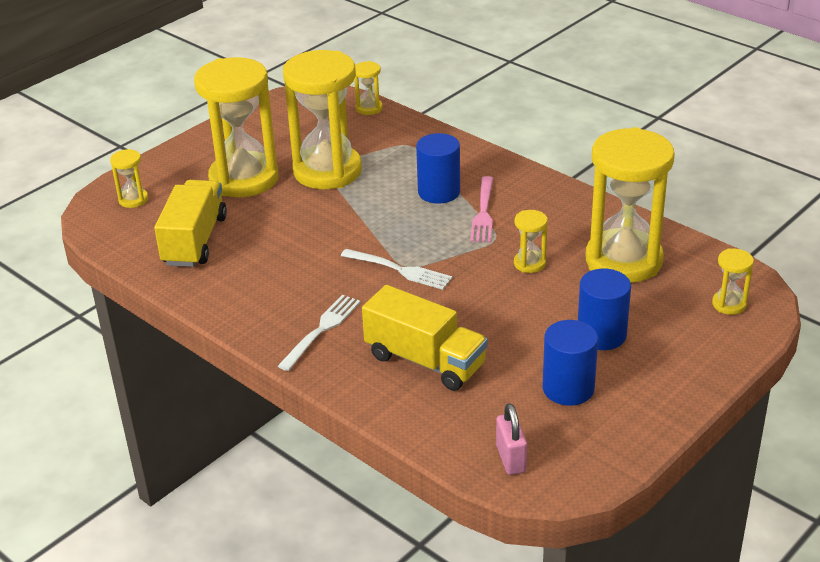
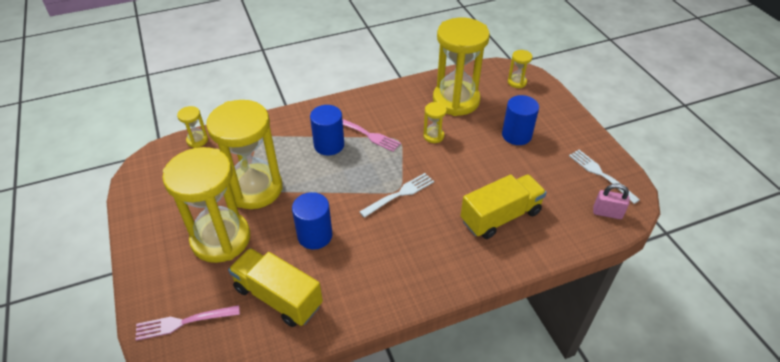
camera: 65 degrees left, 10 degrees up
yellow hourglass [110,149,148,208] -> pink fork [135,305,240,341]
white fork [278,295,360,371] -> white fork moved to [569,150,640,204]
blue cylinder [543,320,598,406] -> blue cylinder moved to [292,192,333,249]

